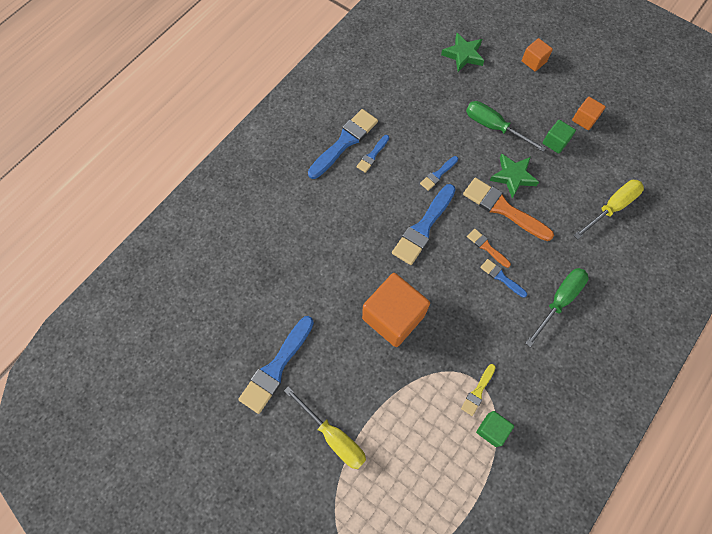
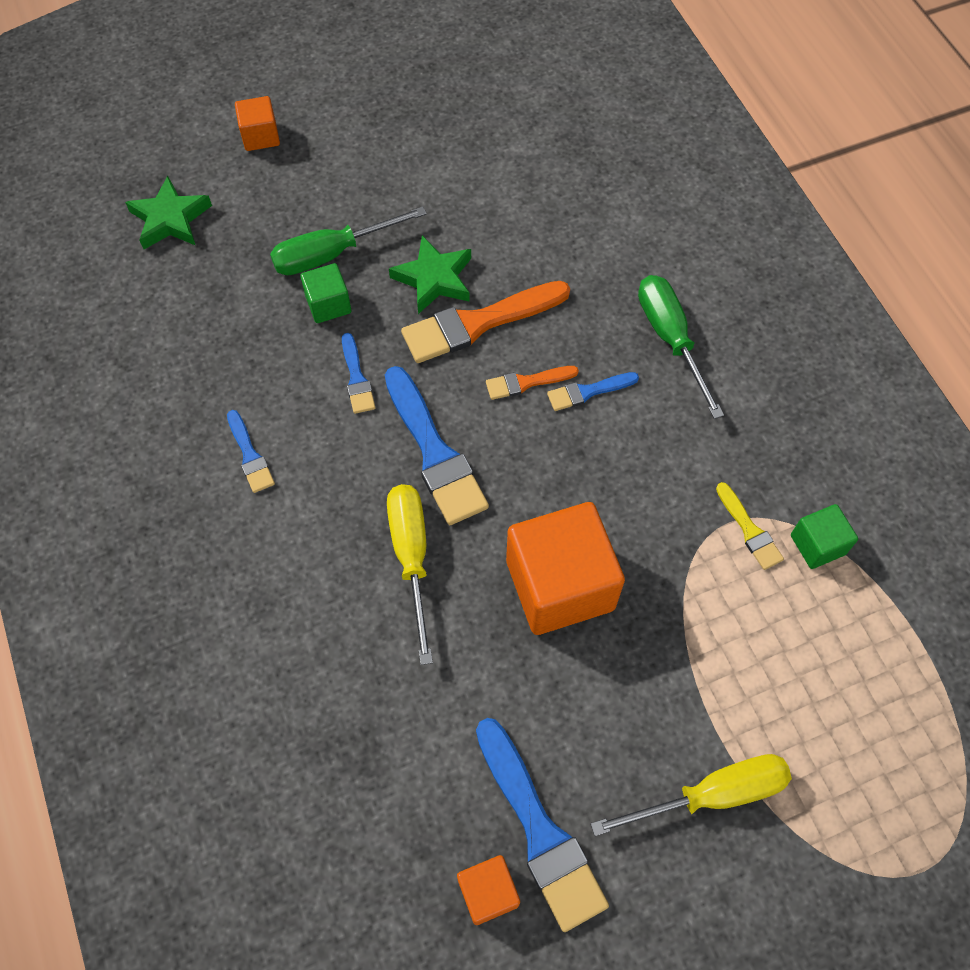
camera: 60 degrees left, 5 degrees down
blue brush [308,109,378,179] -> none
green cube [543,120,576,154] -> green cube moved to [300,263,351,323]
orange cube [572,97,606,130] -> orange cube moved to [457,855,520,925]
yellow screwdriver [574,180,644,239] -> yellow screwdriver moved to [387,484,433,665]

